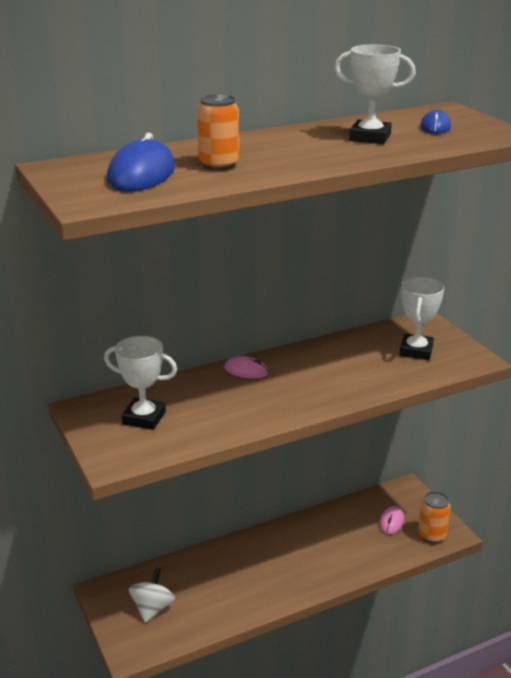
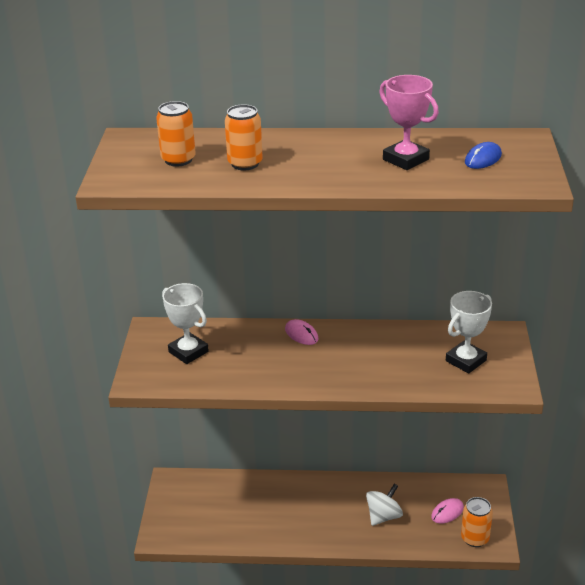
camera: 30 degrees right, 5 degrees up
blue mouse [107,133,175,191] -> orange can [156,101,195,167]
white spinning top [129,567,175,623] -> white spinning top moved to [366,484,403,526]
white trophy [334,45,416,144] -> pink trophy [379,75,439,170]

